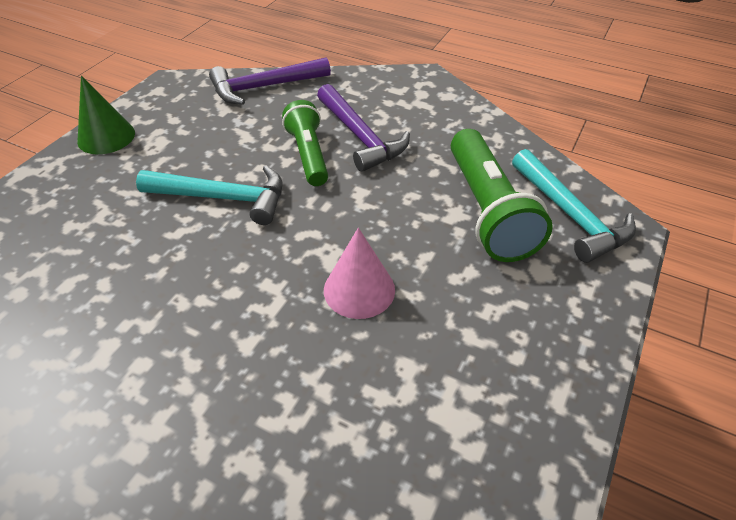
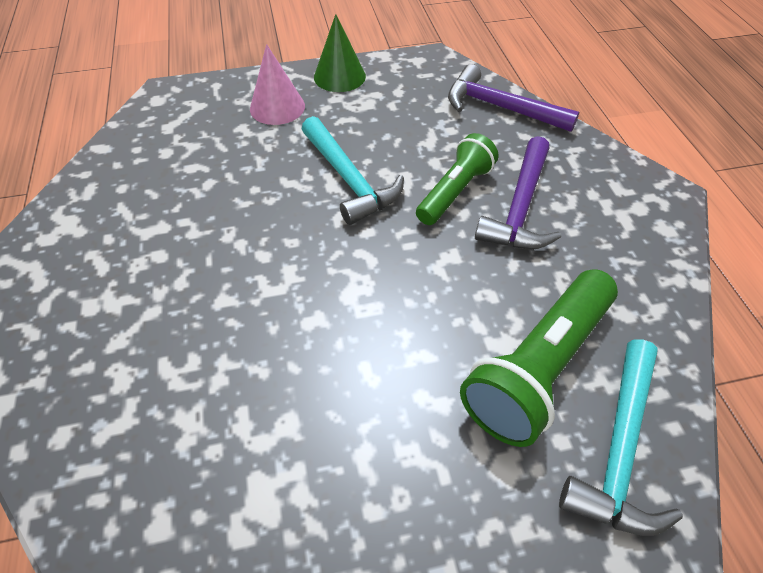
camera: 50 degrees right, 5 degrees up
pink cone [324,228,395,319] -> pink cone moved to [250,44,305,125]

